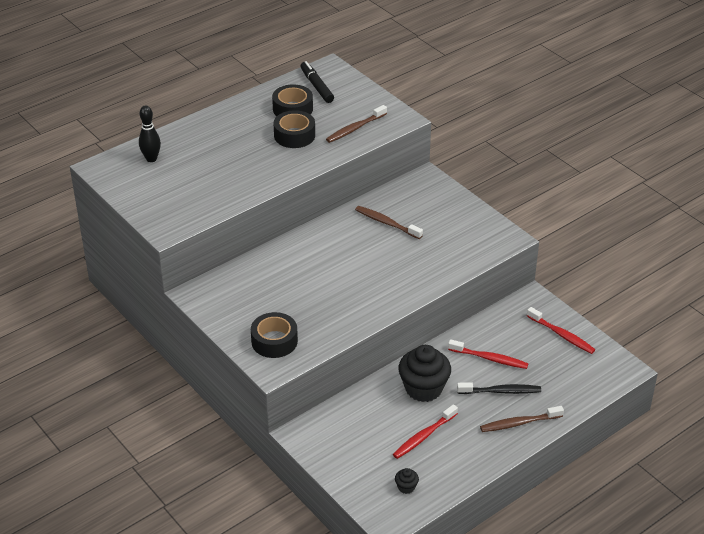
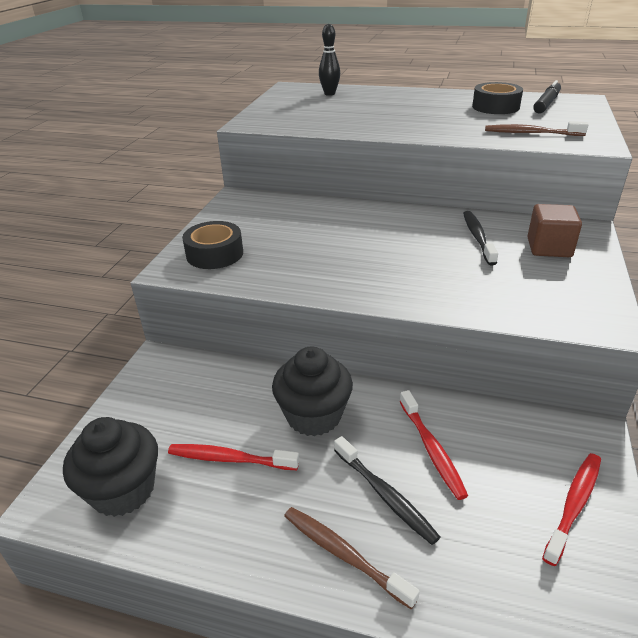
camera: 55 degrees right, 5 degrees down
black tape [273,110,315,148] -> none
brown toothbrush [355,206,423,239] -> black toothbrush [463,211,498,265]
black cupcake [395,468,419,494] -> black cupcake [63,417,158,517], size x2.34
red toothbrush [527,307,595,354] -> red toothbrush turned 150 degrees counterclockwise [542,453,601,566]
none -> brown cube [528,204,582,257]

